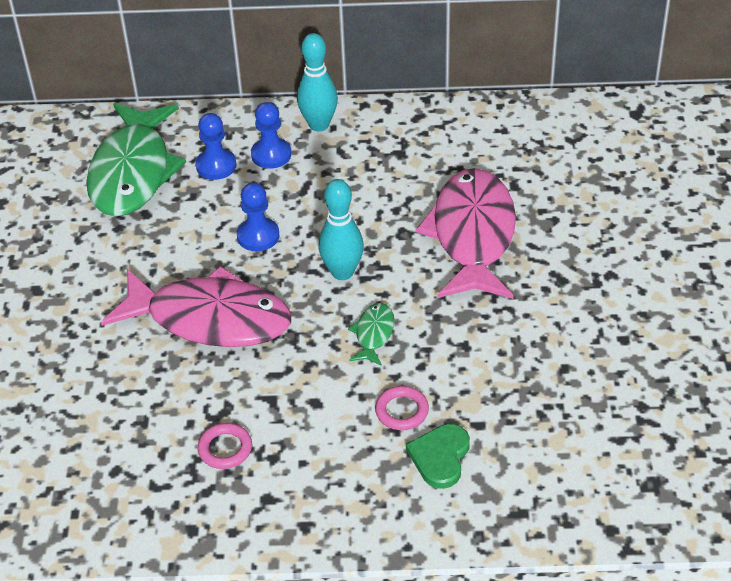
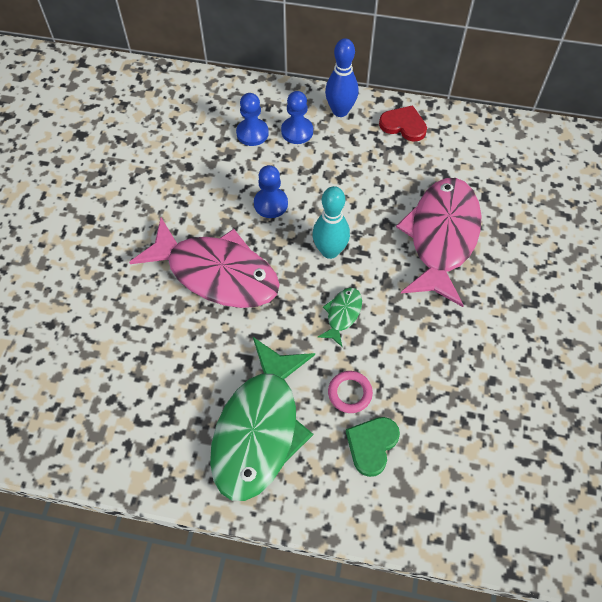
camera: 10 degrees right, 15 degrees up
green fish [86,103,186,216] -> green fish moved to [210,337,315,501]
pink ring [197,423,252,469] -> none
turquoise bowling pin [297,33,338,131] -> blue bowling pin [325,38,359,117]
none -> red heart [379,105,427,142]

